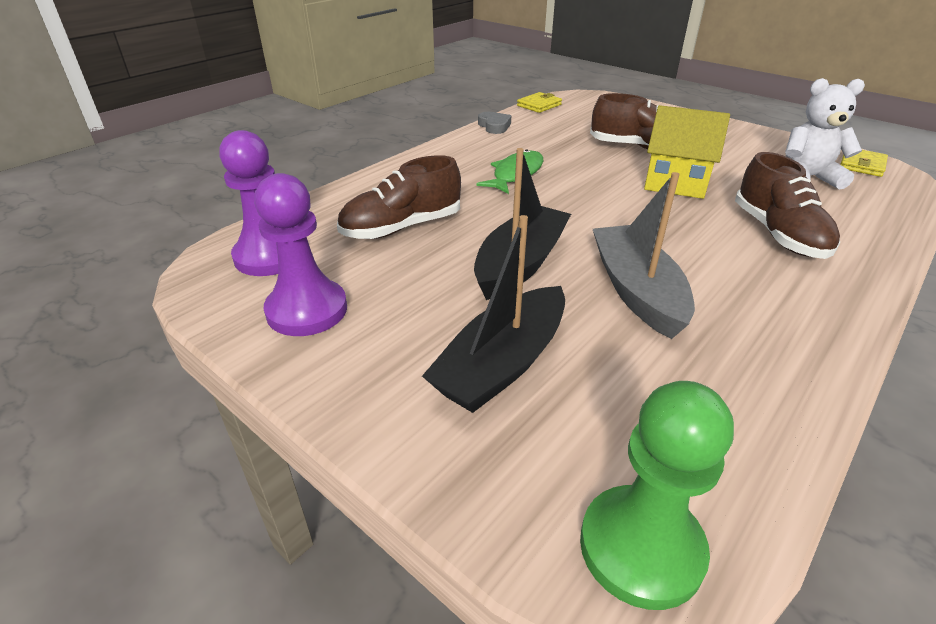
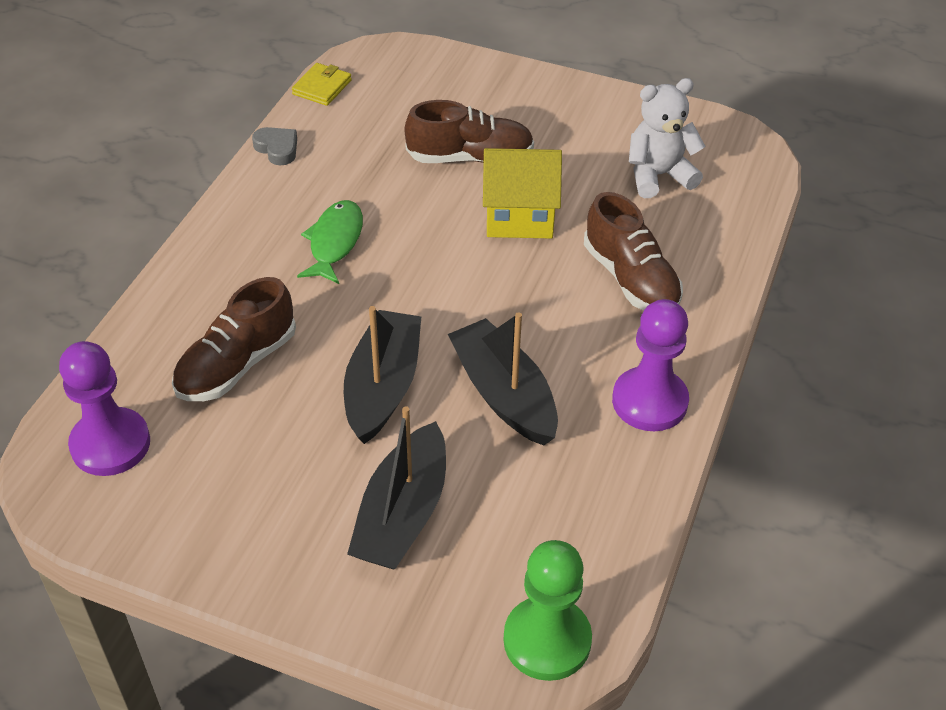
camera: 20 degrees left, 10 degrees up
purple pawn [254,173,347,336] -> purple pawn moved to [612,299,689,431]
grey boat [593,172,695,339] -> black boat [448,312,558,446]
yellow wallet [840,150,888,177] -> none

